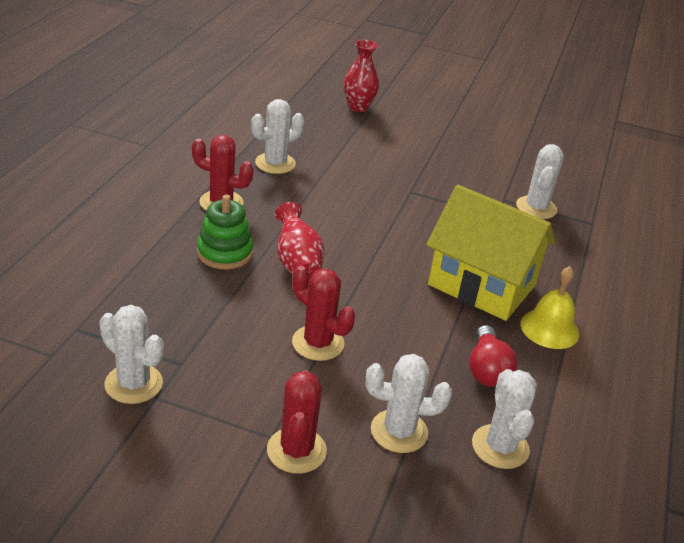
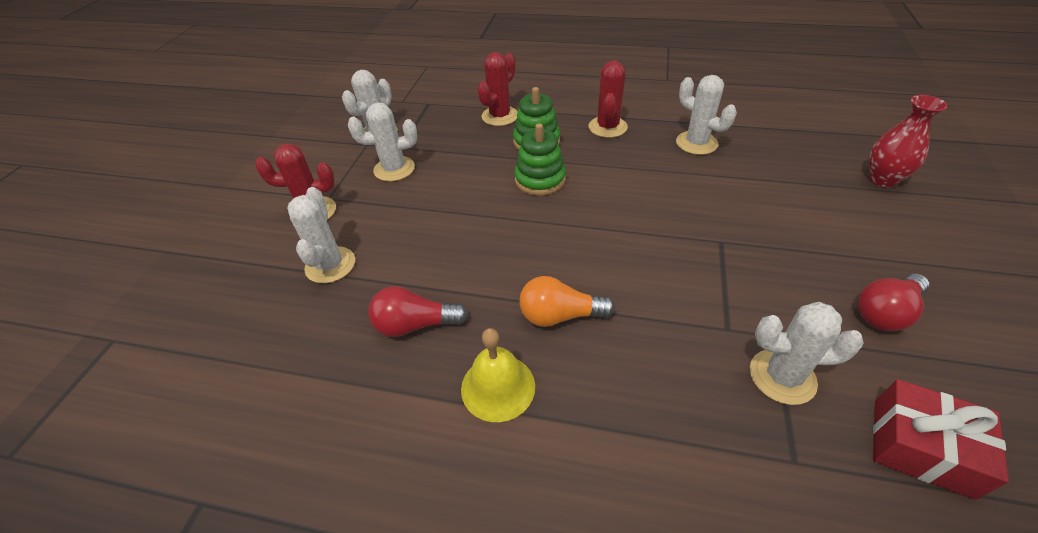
camera: 90 degrees right, 10 degrees up
red vase [275,202,325,281] -> green stacking toy [514,123,566,195]
red cactus [292,266,355,361] -> red cactus moved to [477,52,518,126]
yellow house [426,185,556,321] -> orange light bulb [519,276,615,327]
white cactus [472,369,537,469] -> white cactus moved to [348,103,417,182]
none -> red light bulb [858,274,929,331]
none -> red gift [873,379,1009,500]

